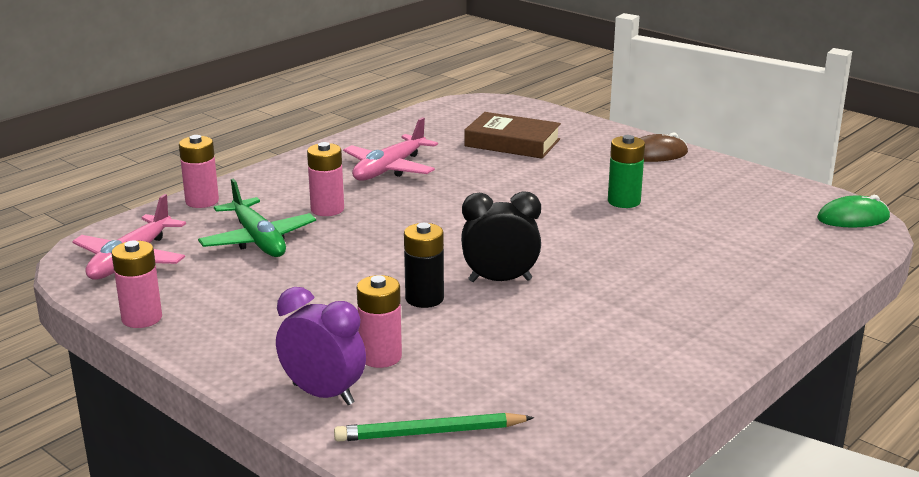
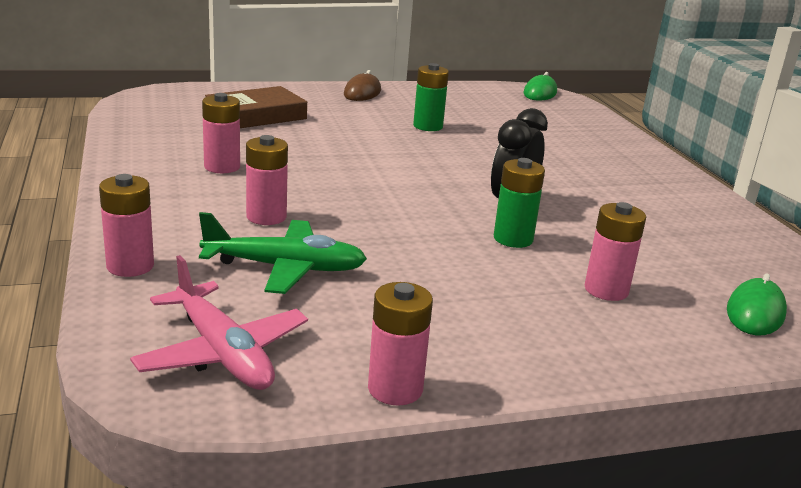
camera: 60 degrees left, 0 degrees up
purple clock [276,287,366,405] -> none
green pencil [334,413,534,442] -> green mouse [727,273,787,335]
pink plane [343,117,438,181] -> pink battery [202,93,240,173]
black battery [404,223,444,308] -> green battery [494,158,545,248]

